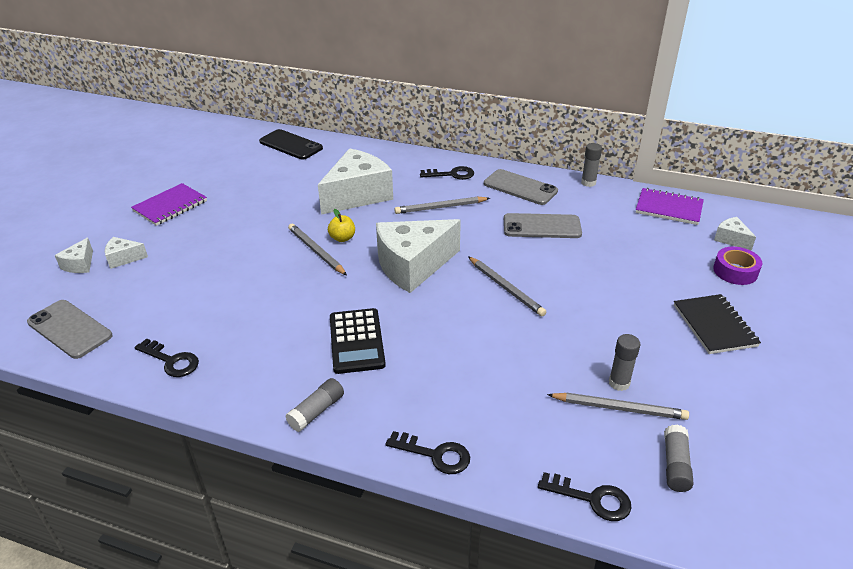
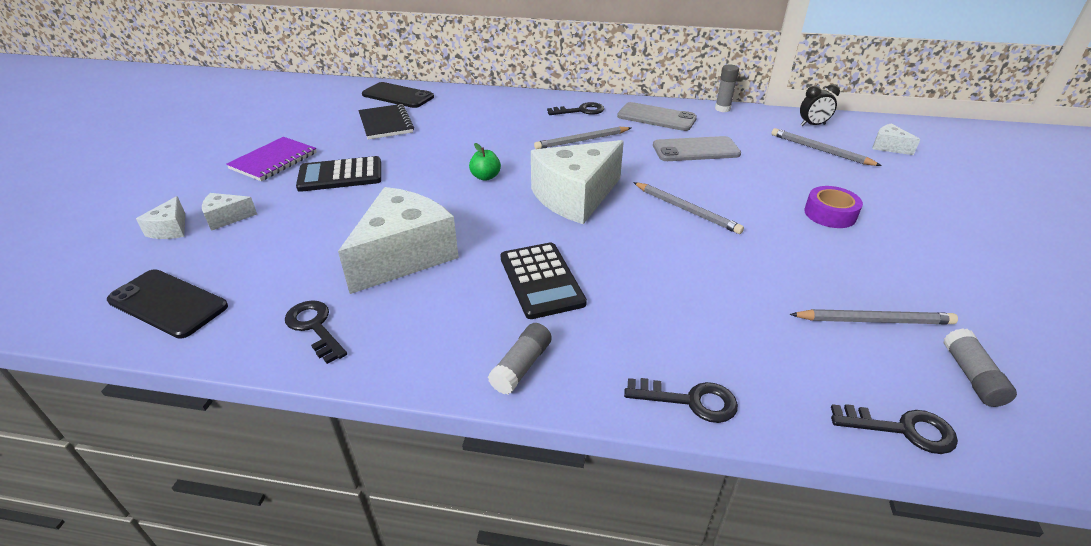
camera: 10 degrees left, 0 degrees up
grey phone [27,300,112,359] -> black phone [107,269,228,339]
black key [135,338,199,377] -> black key turned 150 degrees counterclockwise [285,300,347,364]
grey pencil [288,224,347,275] -> grey pencil moved to [771,128,882,166]
white cheese [318,148,393,215] -> white cheese moved to [338,187,459,294]
yellow apple [328,209,355,242] -> green apple [469,143,501,181]
grey glue stick [609,334,640,391] -> none
purple notebook [635,188,704,225] -> black clock [800,84,840,126]
black notebook [674,294,761,354] -> black notebook moved to [358,104,414,140]
purple tape [713,247,762,285] -> purple tape moved to [804,186,863,228]
none -> black calculator [296,156,381,192]

